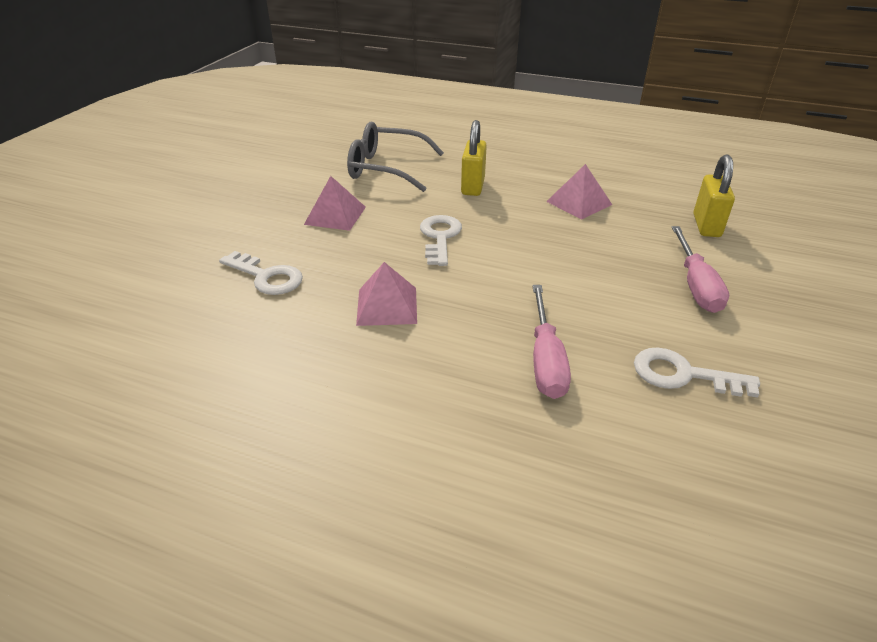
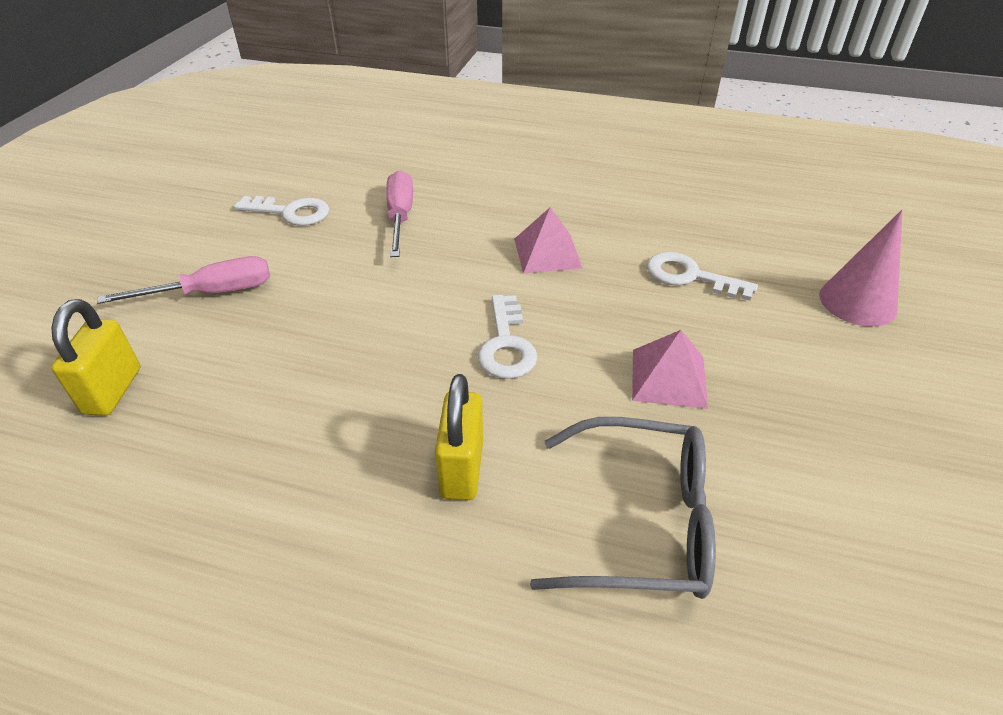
camera: 175 degrees right, 5 degrees up
pink pyramid [546,164,612,219] -> none
pink screwdriver [672,226,729,313] -> pink screwdriver turned 75 degrees clockwise [97,256,270,304]
none -> pink cone [819,210,903,327]

